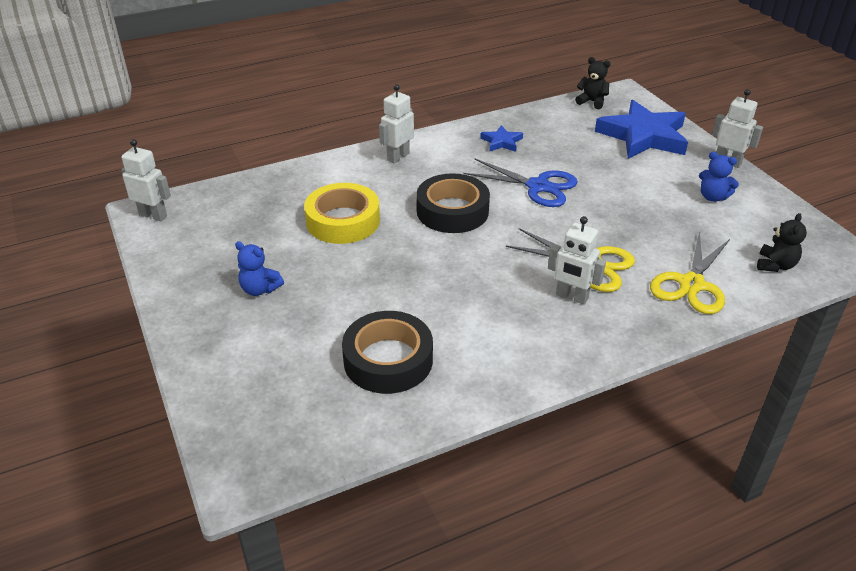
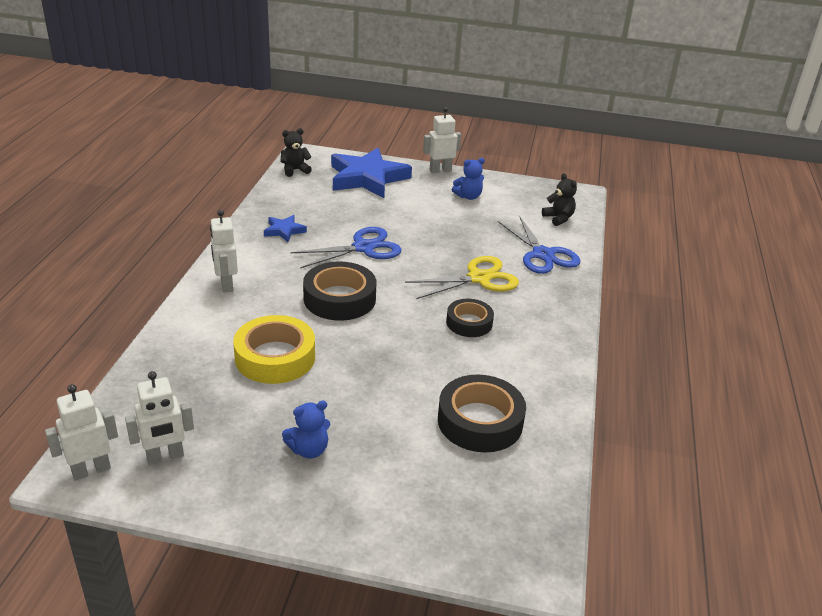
camera: 55 degrees left, 5 degrees down
white robot [548,216,606,305] -> white robot moved to [125,371,194,465]
yellow scissors [650,231,730,314] -> blue scissors [498,216,580,274]
none -> black tape [446,299,494,337]

